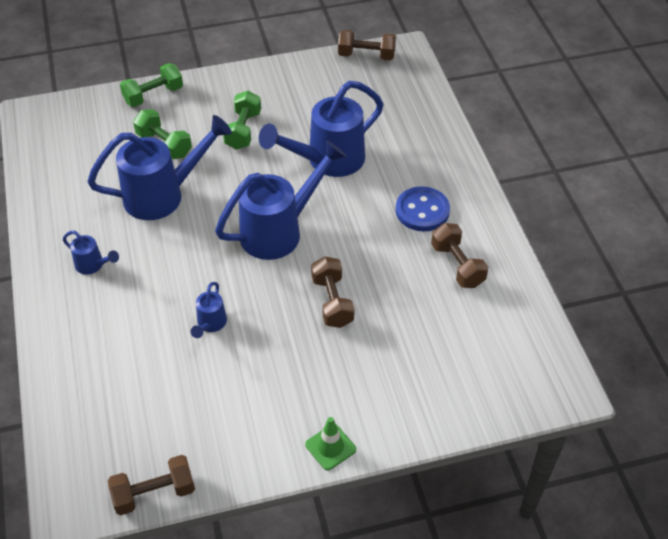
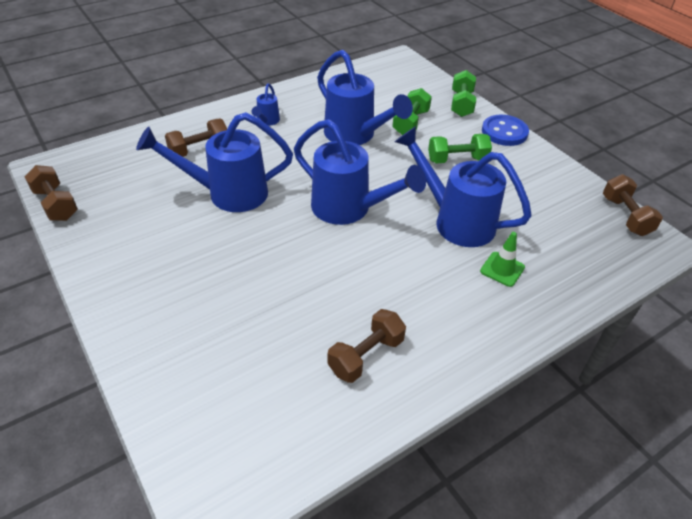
camera: 70 degrees right, 5 degrees down
green dumbbell [120,63,183,107] -> green dumbbell turned 60 degrees clockwise [451,70,476,117]
blue watering can [191,282,227,338] -> blue watering can [136,112,293,212], size x2.18
green traffic cone [305,417,356,470] -> green traffic cone moved to [480,232,525,287]
brown dumbbell [311,257,355,328] -> brown dumbbell moved to [165,119,227,157]
blue button [396,186,450,231] -> blue button moved to [482,115,529,146]

